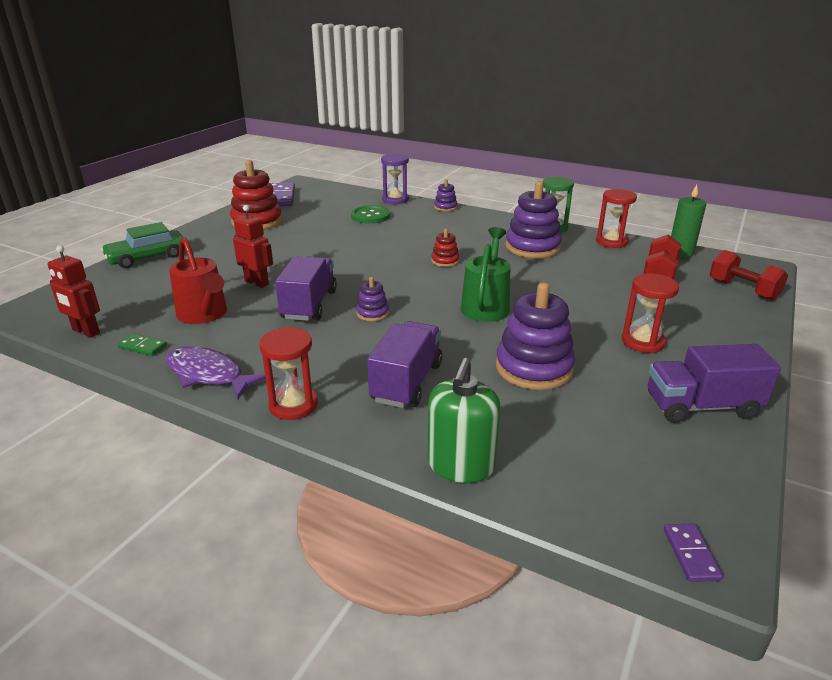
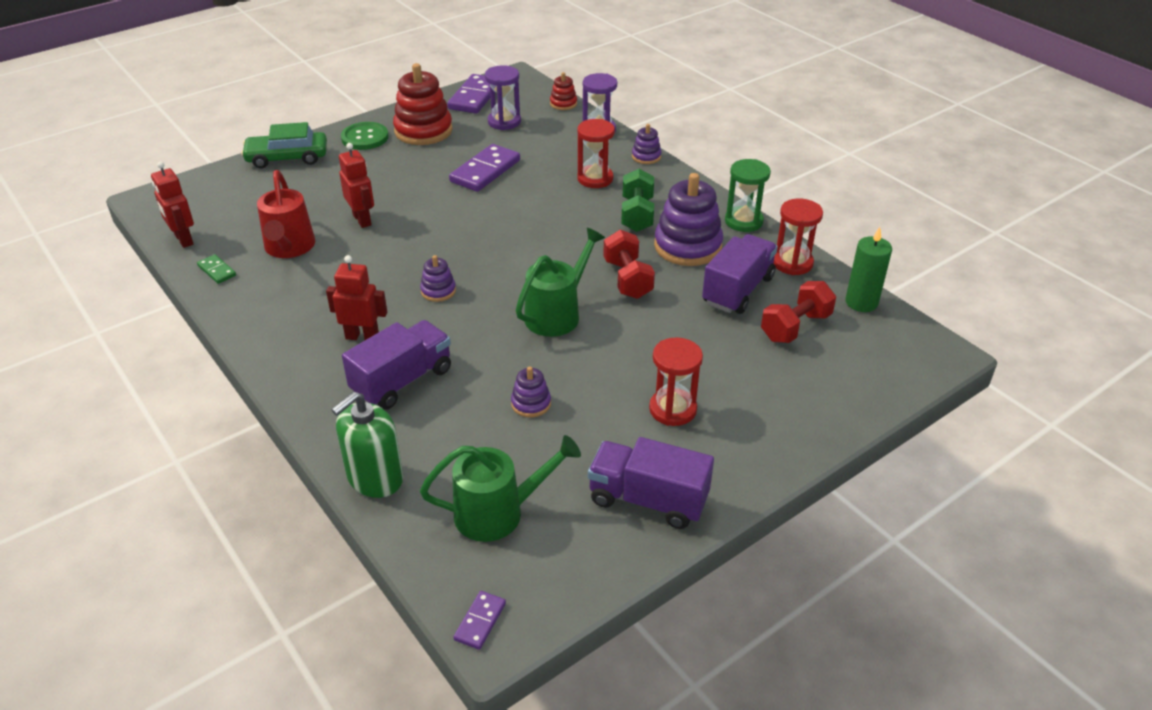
camera: 25 degrees right, 10 degrees up
purple fish [166,346,266,399] -> none
red hourglass [259,327,318,420] -> red hourglass moved to [577,119,615,188]
purple truck [275,256,337,321] -> purple truck moved to [702,234,778,314]
green button [351,206,390,224] -> green button moved to [341,122,388,150]
red stacking toy [431,229,459,267] -> red stacking toy moved to [550,72,577,110]
purple stacking toy [496,282,575,390] -> purple stacking toy [511,366,551,417], size x0.49
red dumbbell [710,250,788,301] -> red dumbbell moved to [603,230,655,299]
none -> red robot [326,255,387,340]
none -> green watering can [420,435,581,542]
none -> purple domino [449,144,520,192]
none -> purple hourglass [485,65,521,130]
none -> green dumbbell [621,169,654,232]

